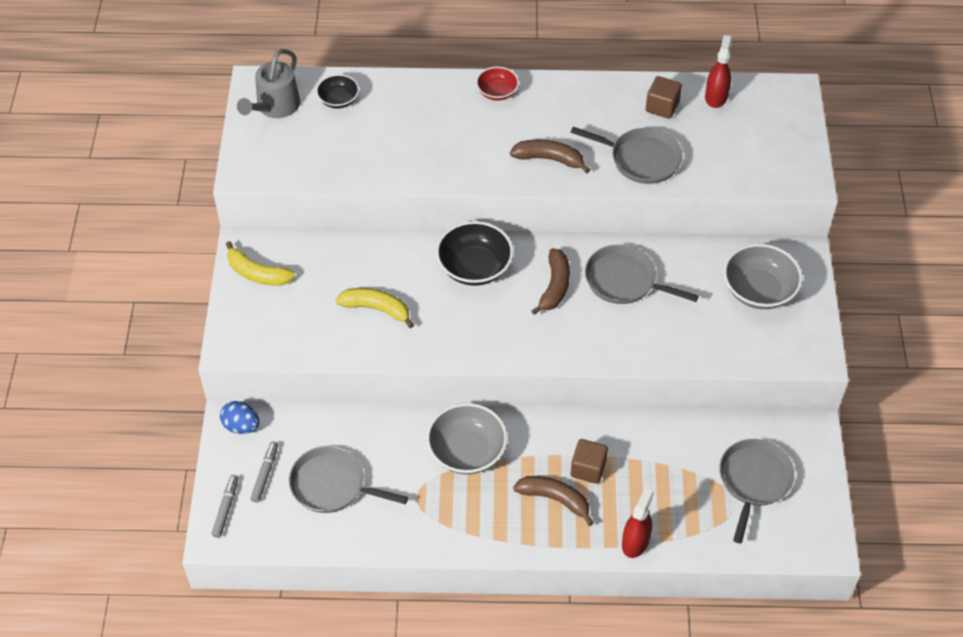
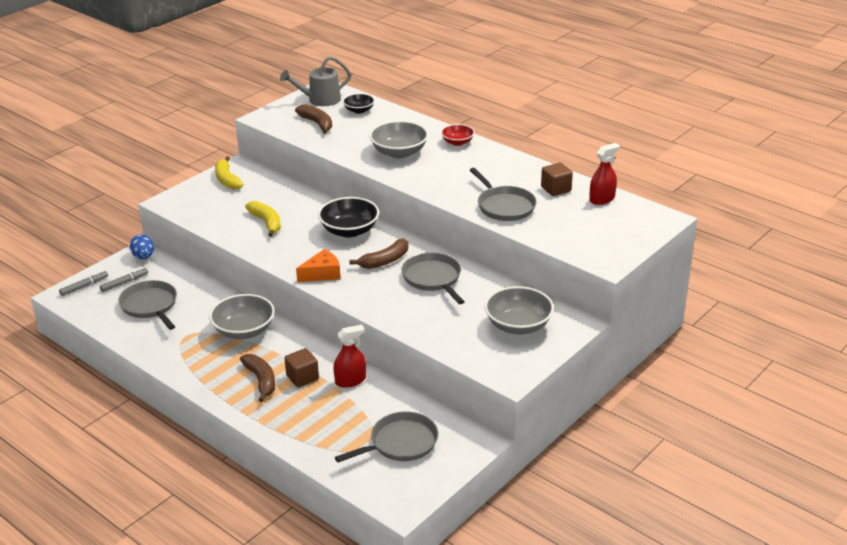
camera: 40 degrees right, 20 degrees down
brown banana [510,140,590,173] -> brown banana moved to [295,104,332,134]
red spray bottle [622,487,654,558] -> red spray bottle moved to [333,325,366,388]
none -> orange cheese [296,249,341,282]
none -> grey bowl [369,121,428,158]

